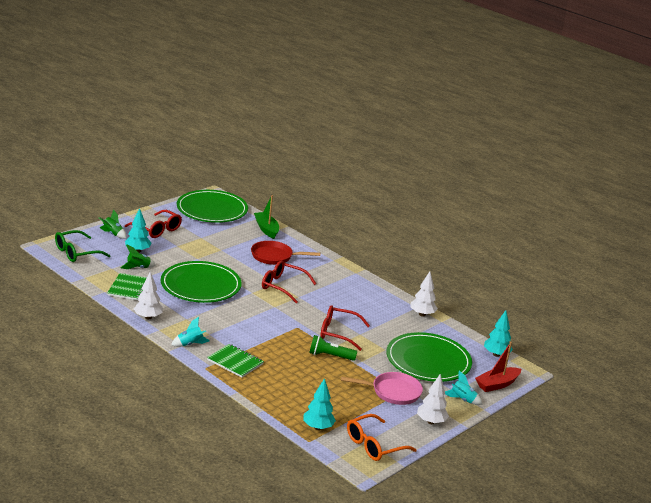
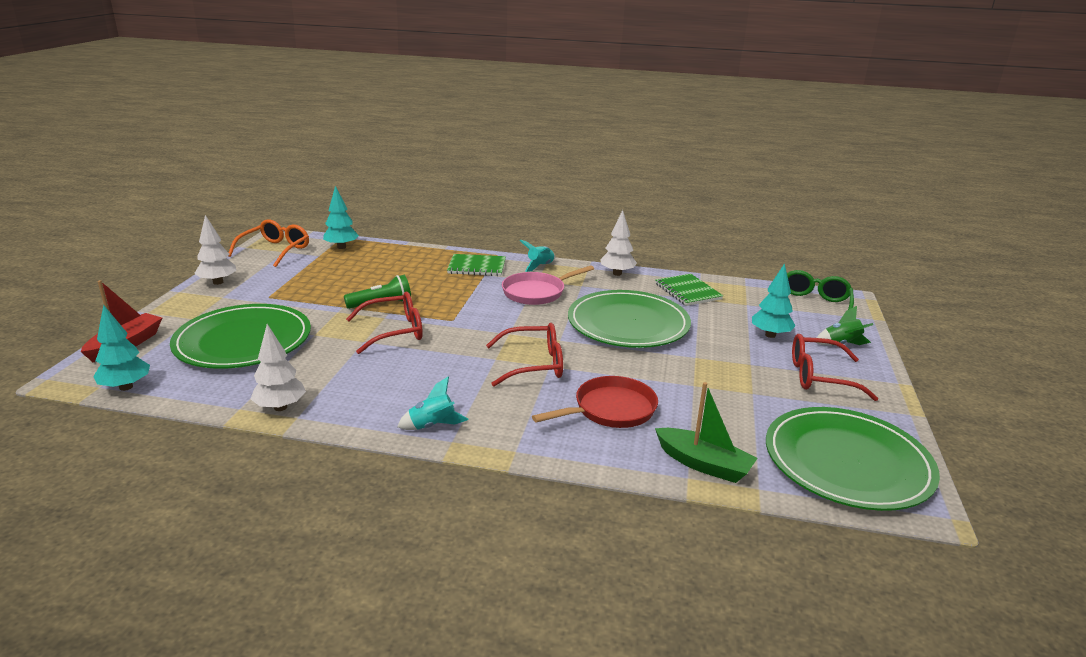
camera: 150 degrees right, 0 degrees up
green rocket [121,245,156,269] -> none
pink pan [341,372,423,405] -> pink pan moved to [502,265,594,305]
turquoise rocket [445,370,483,405] -> turquoise rocket moved to [397,377,468,430]

